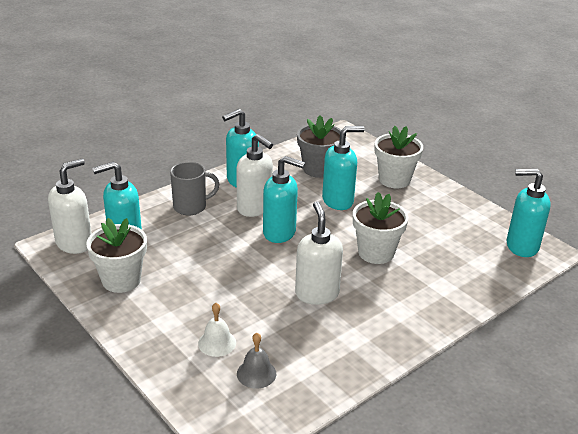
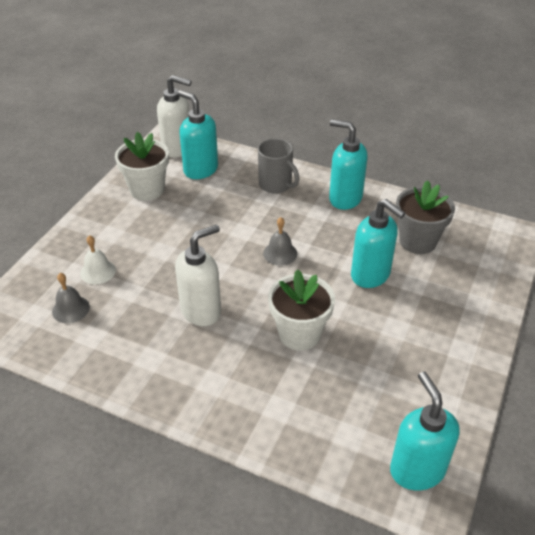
camera: 65 degrees right, 10 degrees up
white soap dispenser [236,134,273,217] -> none
turquoise soap dispenser [263,156,305,243] -> grey bell [263,217,297,266]
white flower pot [375,126,423,188] -> none

